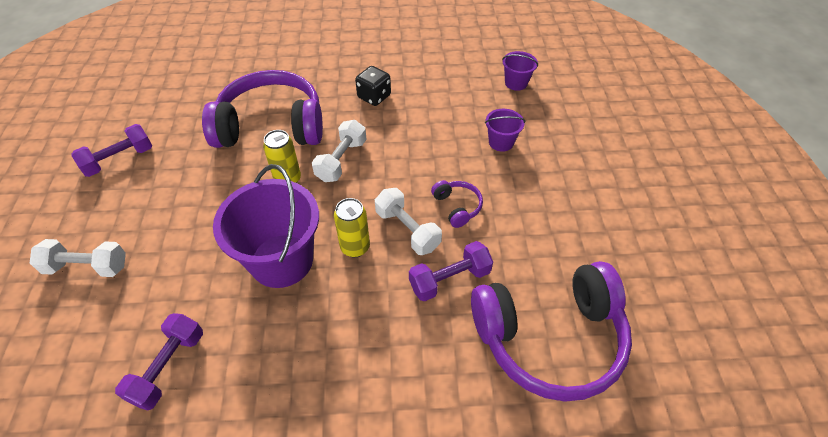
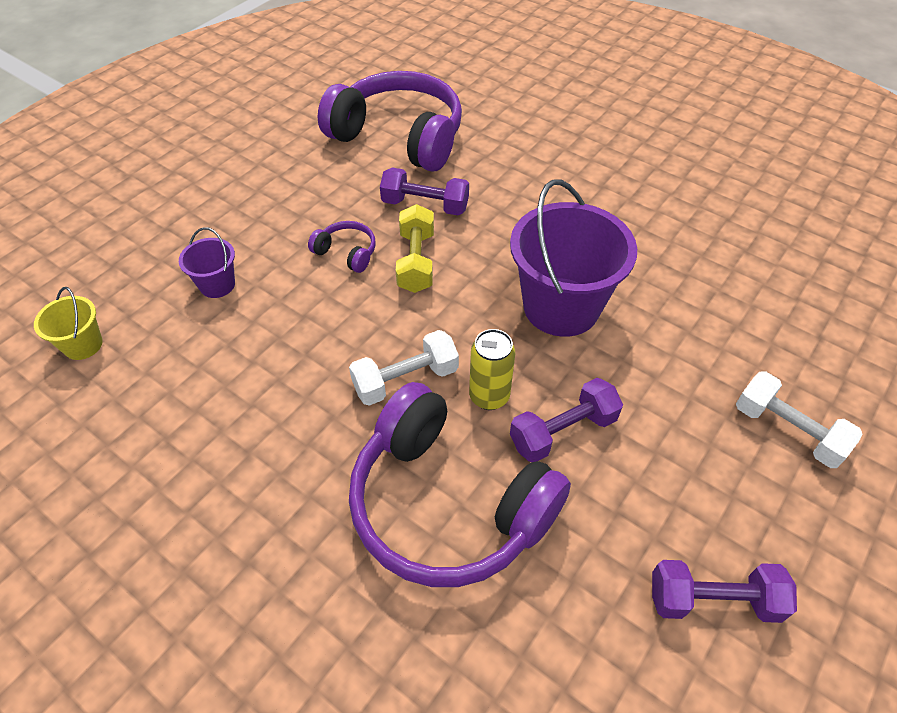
camera: 140 degrees left, 0 degrees up
purple dumbbell [115,313,203,411] -> purple dumbbell moved to [510,378,623,462]
yellow can [334,198,370,257] -> none
black dice [355,66,391,106] -> none
white dumbbell [375,188,442,255] -> yellow dumbbell [396,204,434,293]
purple headphones [431,180,483,228] -> purple headphones turned 105 degrees clockwise [308,221,376,273]
purple bucket [502,51,538,91] -> yellow bucket [34,287,103,360]

